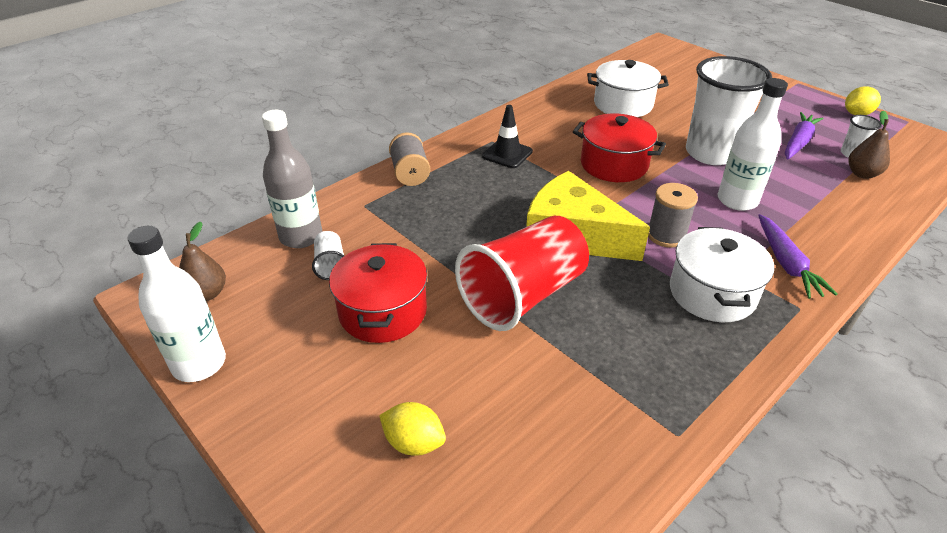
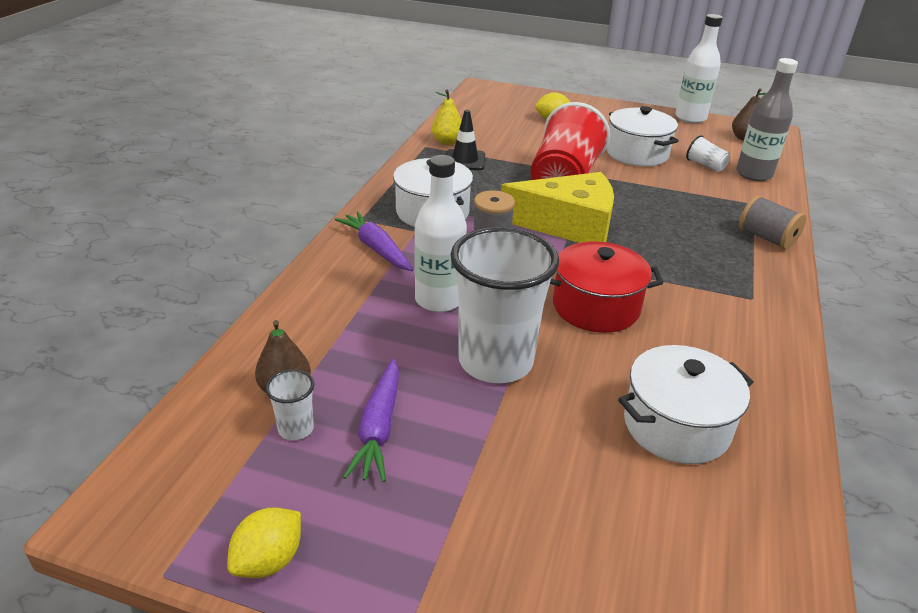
camera: 150 degrees right, 5 degrees down
red pot [329,243,428,343] -> white pot [607,106,678,166]
black traffic cone [482,105,533,168] -> black traffic cone moved to [446,110,485,170]
none -> yellow pear [432,89,462,145]

